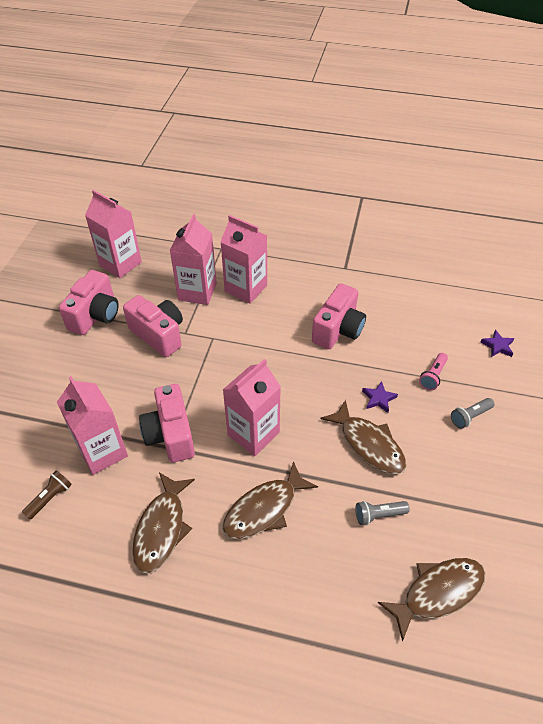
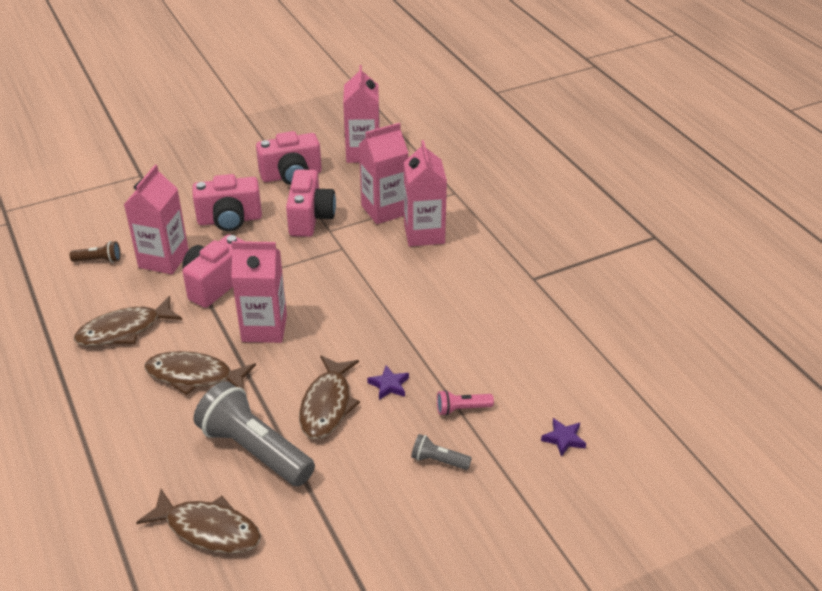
camera: 50 degrees right, 10 degrees down
pink camera [312,283,366,349] -> pink camera moved to [192,174,262,231]
grey flashlight [355,501,409,525] -> grey flashlight [194,381,315,486], size x2.22

